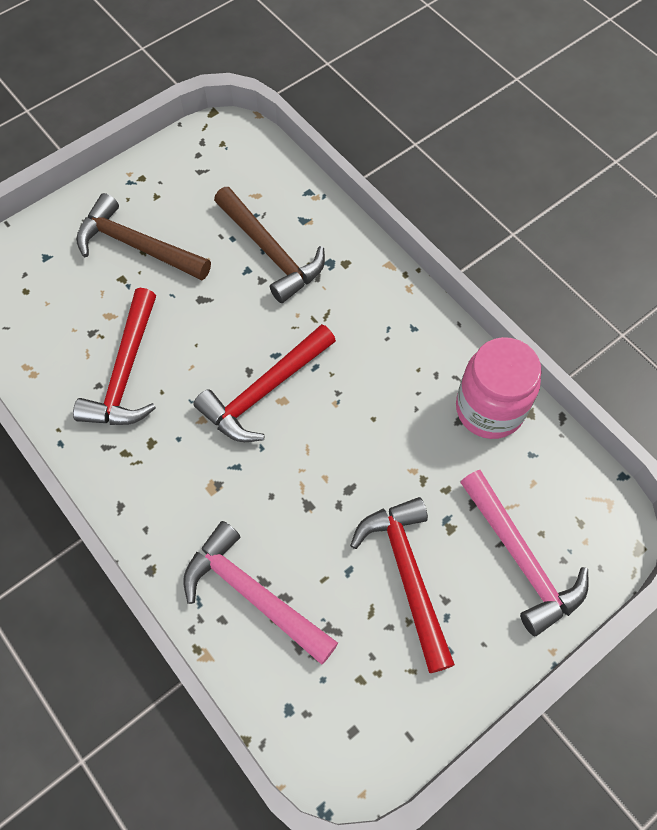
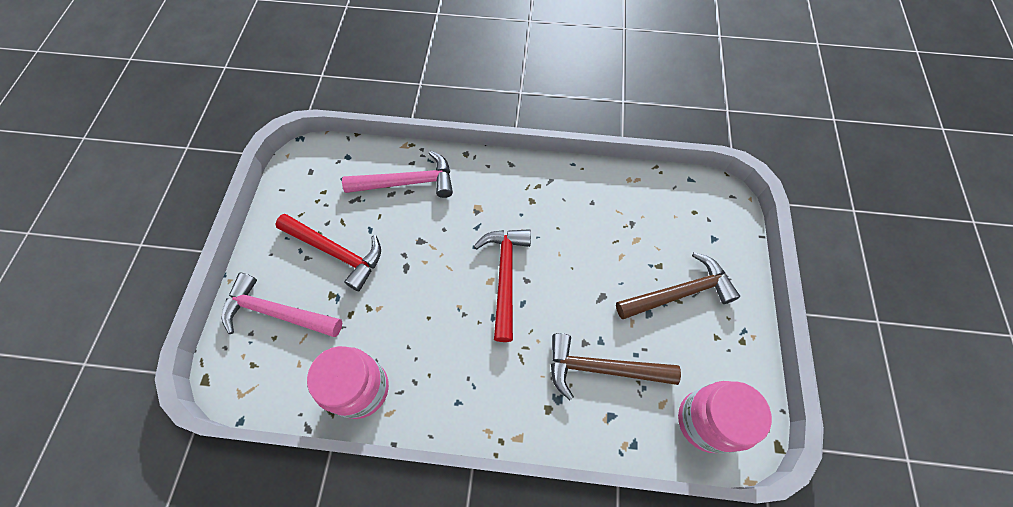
camera: 135 degrees right, 0 degrees up
red hammer [73,288,156,425] -> none
none -> pink jar [678,381,772,453]

